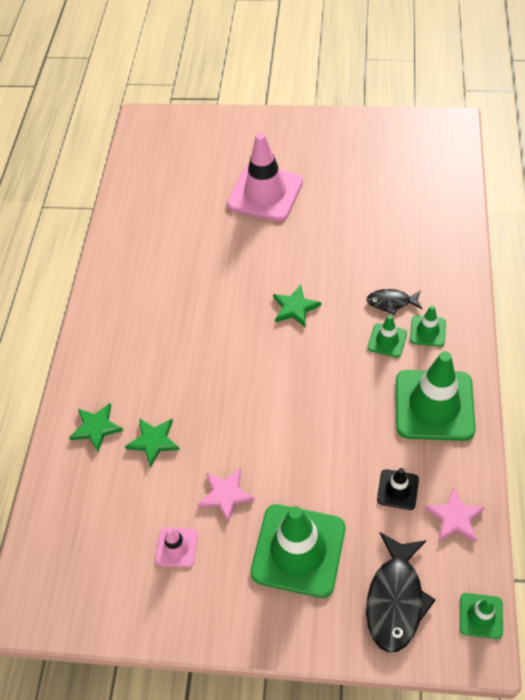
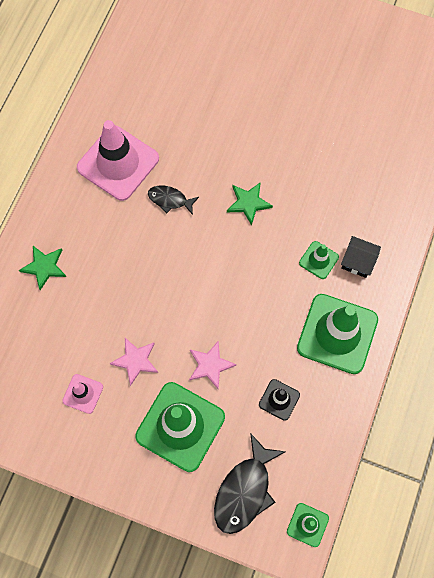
camera: 10 degrees right, 15 degrees up
green star [125,418,180,468] -> none
pink traffic cone [227,133,303,222] -> pink traffic cone moved to [77,120,159,201]
black fish [366,289,422,315] -> black fish moved to [148,185,199,215]
green traffic cone [410,305,446,347] -> black house [341,236,381,278]
pink star [425,487,485,542] -> pink star moved to [189,340,236,389]

